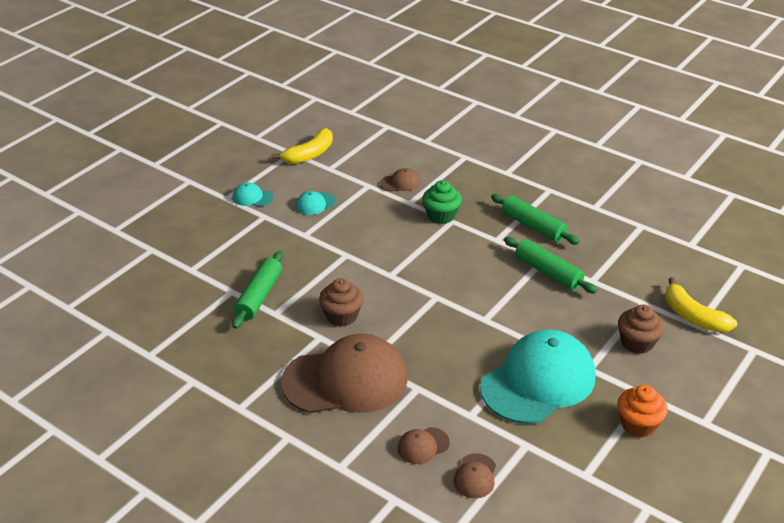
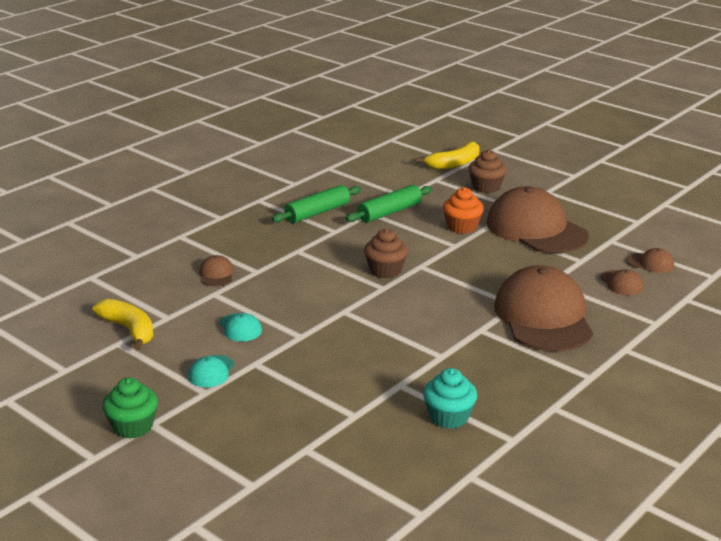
camera: 85 degrees left, 10 degrees down
green rolling pin [232,251,283,329] -> none
brown cupcake [319,278,363,326] -> brown cupcake moved to [364,229,408,278]
green cupcake [422,180,462,224] -> green cupcake moved to [103,377,158,439]
turquoise cap [480,329,596,424] -> brown cap [487,186,589,253]
orange cupcake [617,385,668,437] -> orange cupcake moved to [443,187,484,234]
none -> turquoise cupcake [423,368,477,429]

